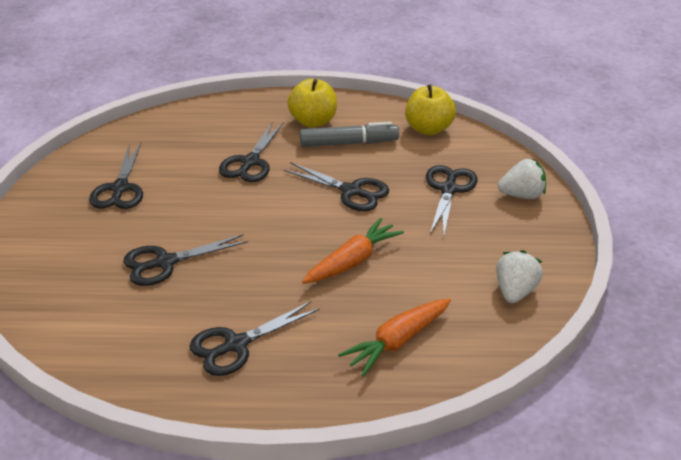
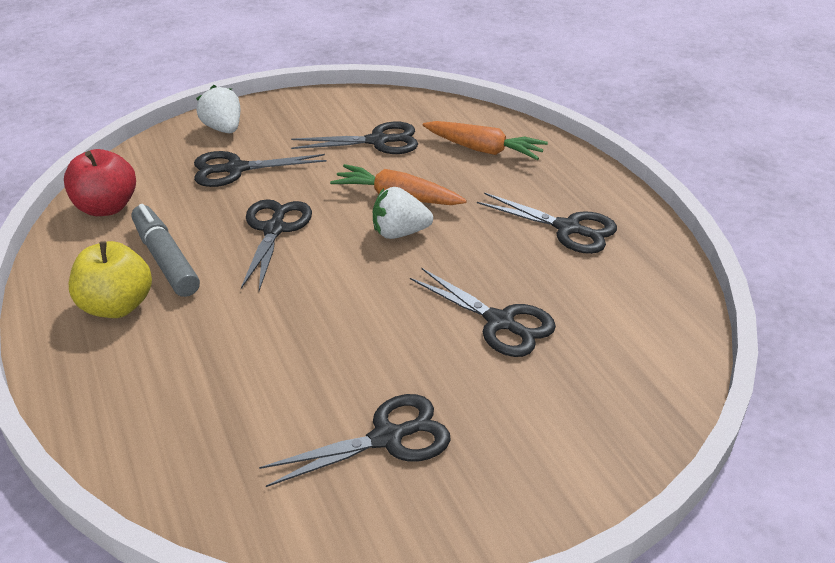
camera: 115 degrees left, 0 degrees up
black scissors [219,121,283,182] -> black scissors moved to [291,122,418,154]
yellow apple [405,84,456,135] -> red apple [64,149,136,216]
white strawberry [496,250,543,303] -> white strawberry moved to [373,187,433,239]

